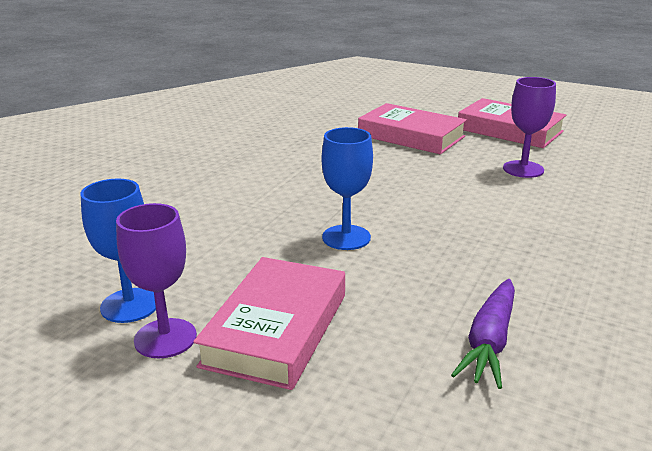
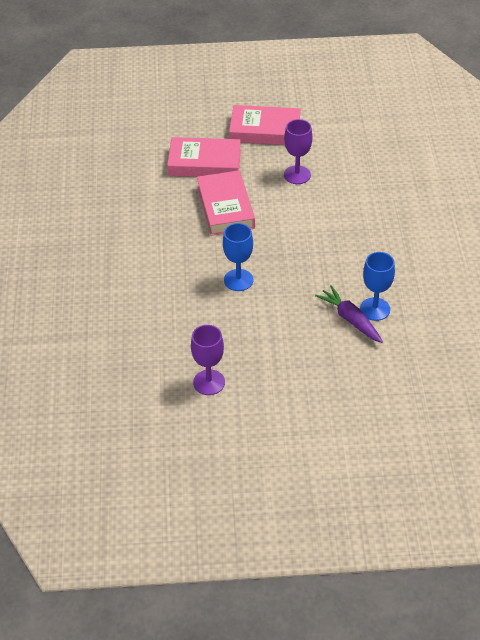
camera: 30 degrees left, 20 degrees up
blue goblet [80,179,156,323] -> blue goblet moved to [360,252,395,321]
pink book [193,257,345,390] -> pink book moved to [197,170,255,236]
purple carrot [451,279,515,389] -> purple carrot turned 150 degrees clockwise [315,285,383,343]

